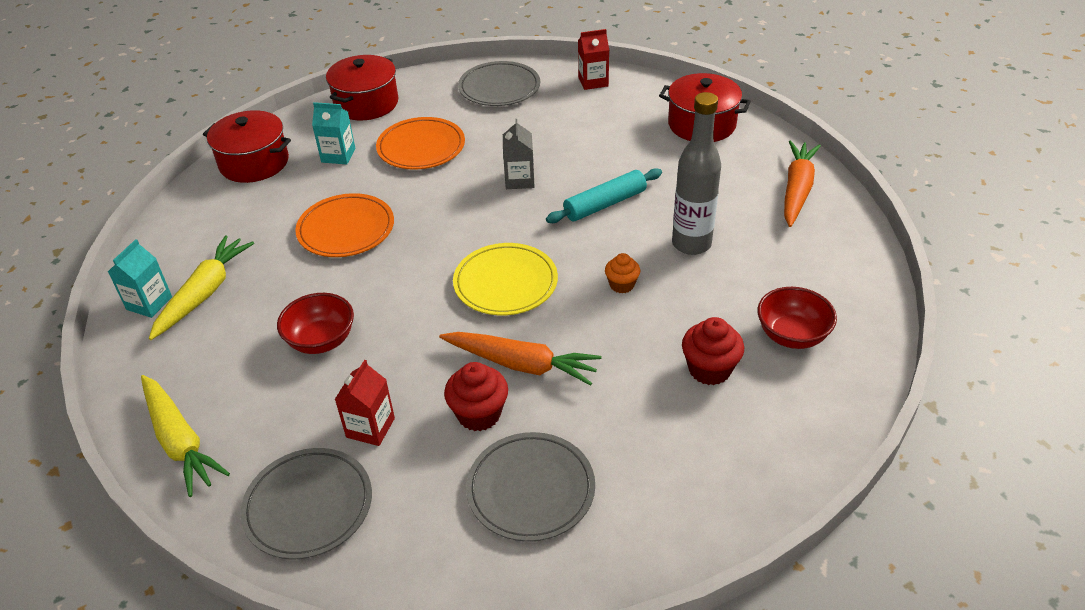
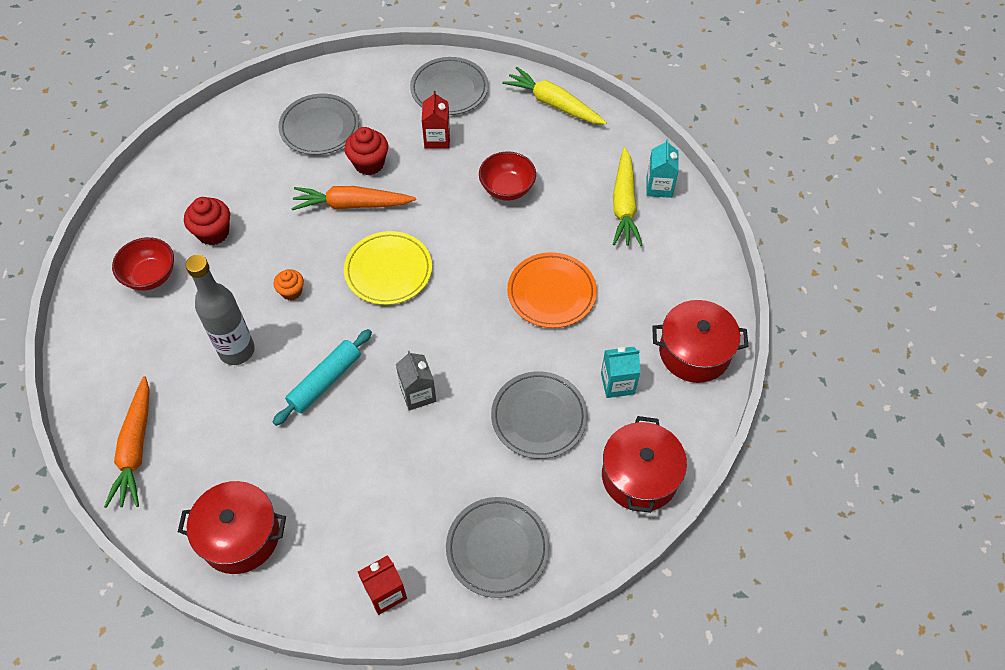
camera: 160 degrees right, 15 degrees up
orange plate [376,117,465,170] -> grey plate [491,371,588,459]

